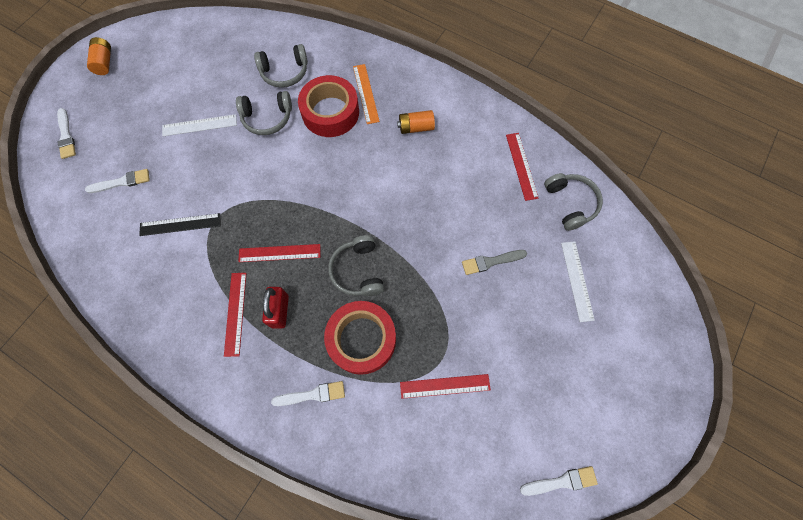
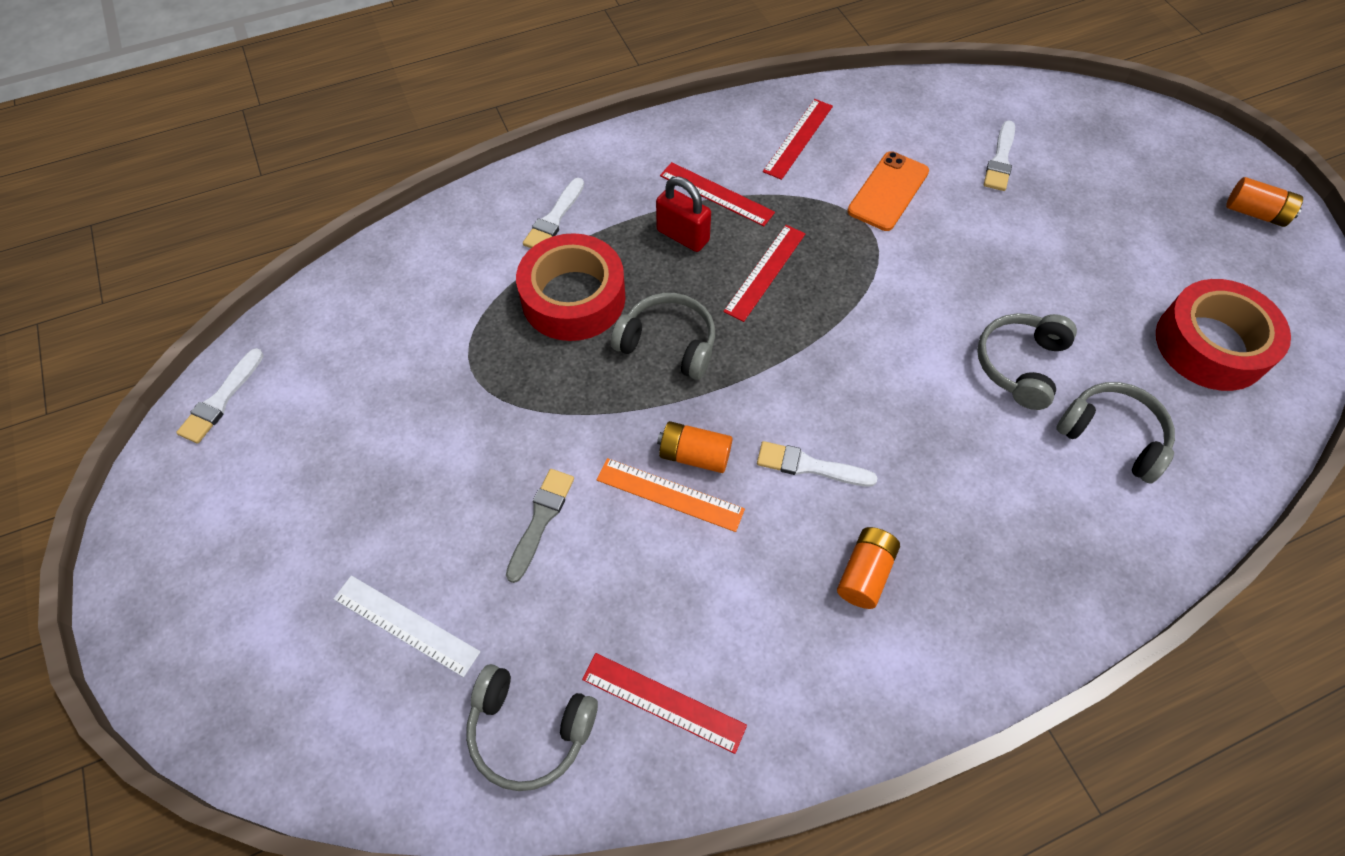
camera: 125 degrees right, 10 degrees down
white brush [57,108,76,159] -> white brush moved to [757,441,878,487]
black ruler [139,213,220,236] -> orange phone [847,151,929,231]
white ruler [162,114,237,136] -> none
grey headphones [254,44,308,88] -> grey headphones turned 105 degrees clockwise [1056,382,1175,484]
red tape [298,75,359,137] -> red tape moved to [1156,279,1291,391]
orange ruler [353,64,380,124] -> orange ruler moved to [597,458,745,532]
red ruler [400,374,491,399] -> red ruler moved to [763,99,833,180]
none -> orange battery [657,421,732,473]

